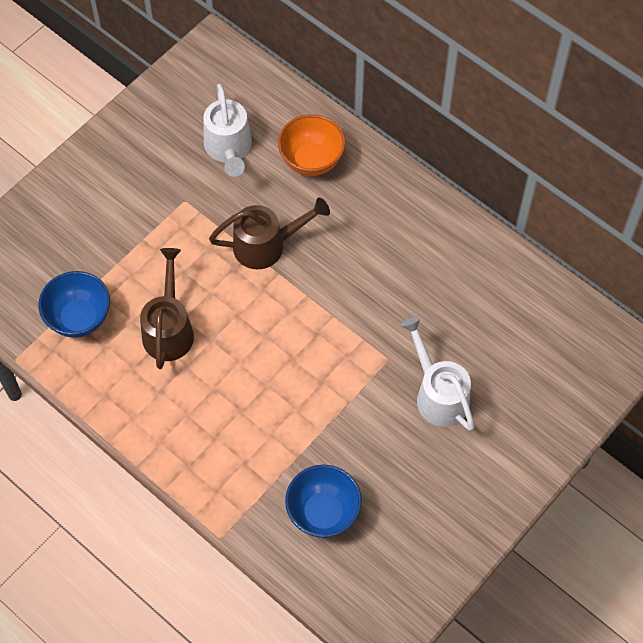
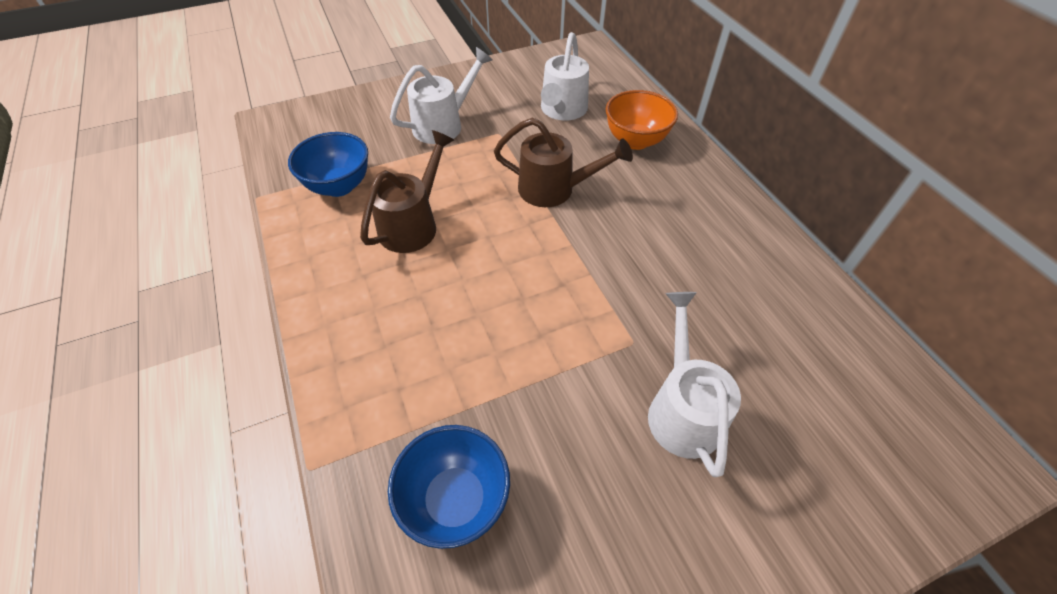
camera: 25 degrees right, 10 degrees down
none -> white watering can [390,47,493,144]

